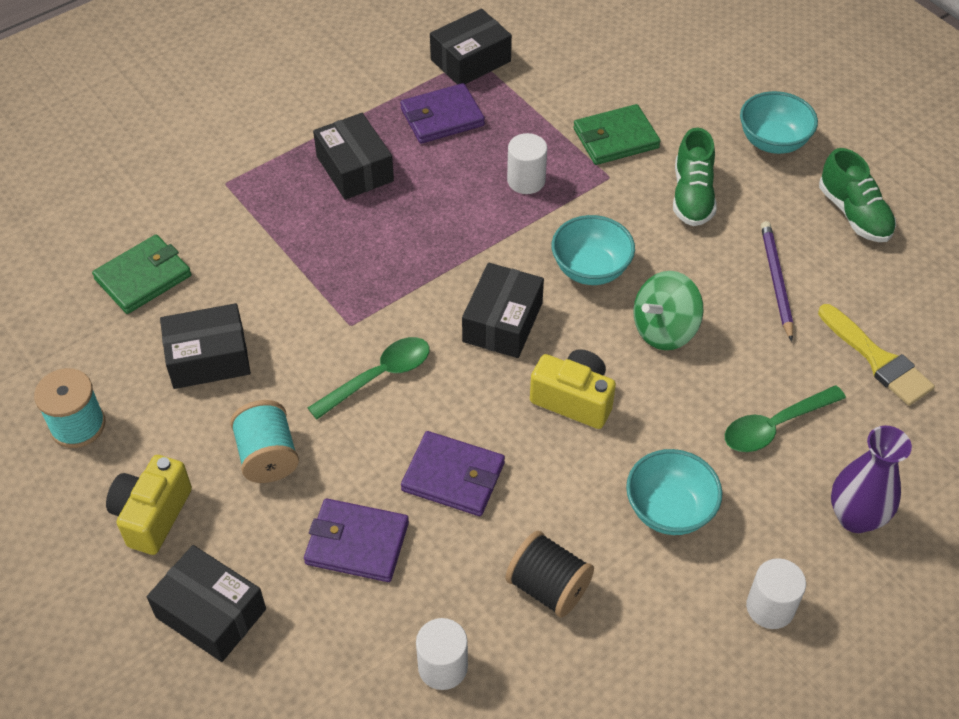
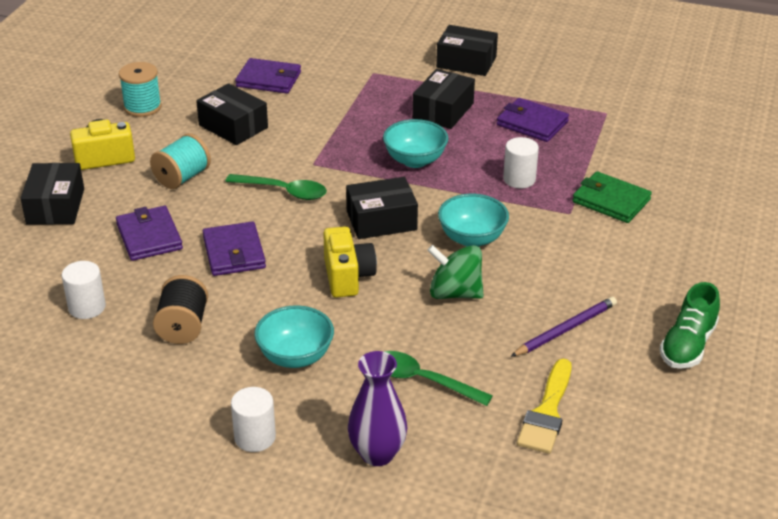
camera: 55 degrees right, 15 degrees down
green wallet [92,235,191,314] -> purple wallet [235,58,301,93]
black box [430,8,512,85] -> black box moved to [436,25,498,76]
green shoe [673,128,717,226] -> none
turquoise bowl [740,91,818,154] -> turquoise bowl moved to [383,119,448,168]

